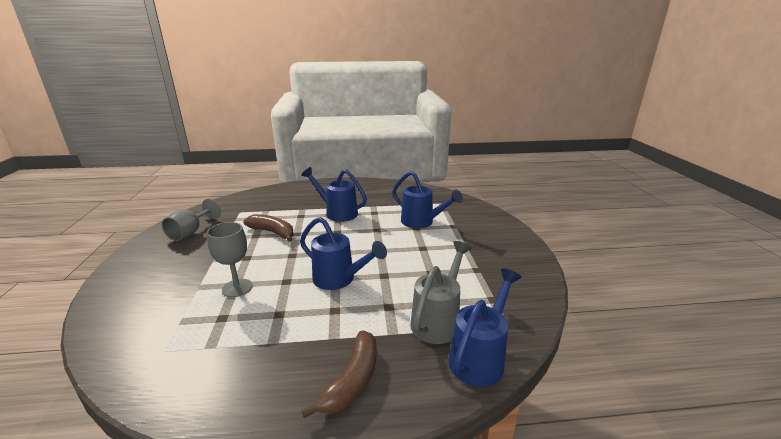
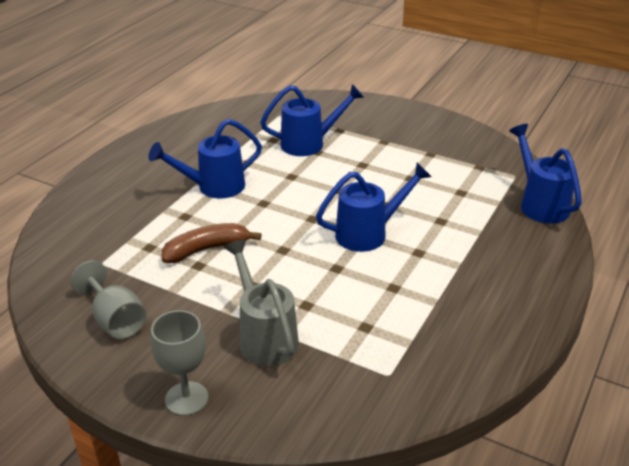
camera: 55 degrees left, 10 degrees up
grey goblet [207,222,253,297] -> grey goblet moved to [151,310,208,416]
brown banana [302,330,377,418] -> none
grey watering can [410,241,472,344] -> grey watering can moved to [224,239,299,366]

